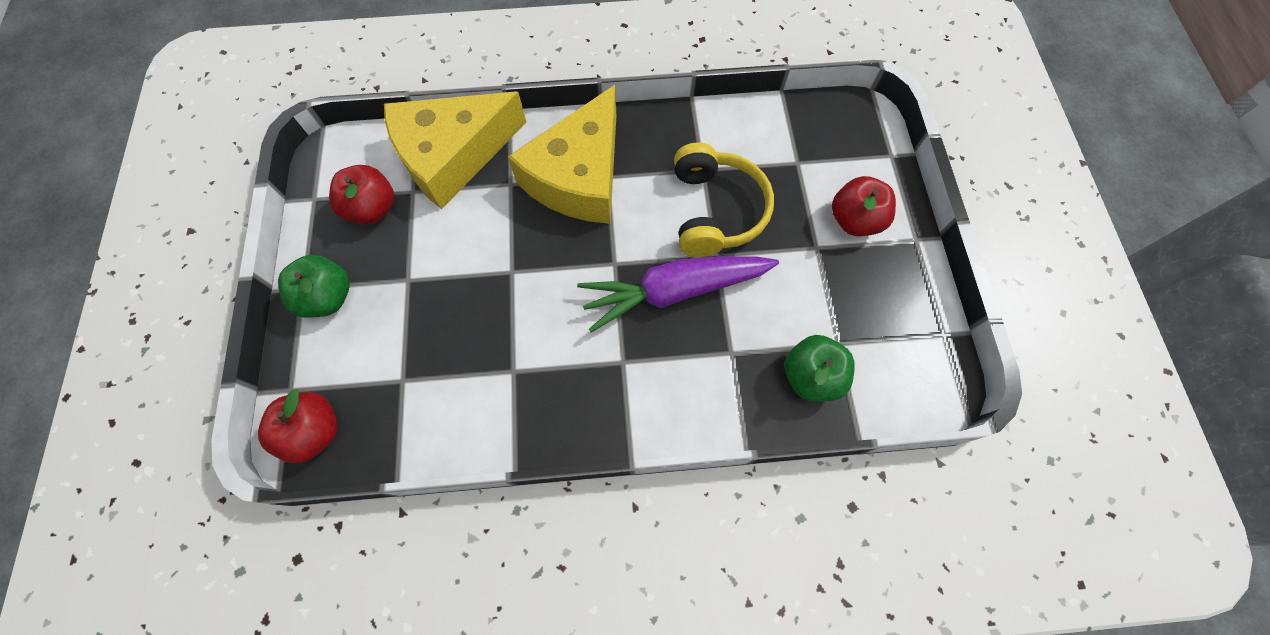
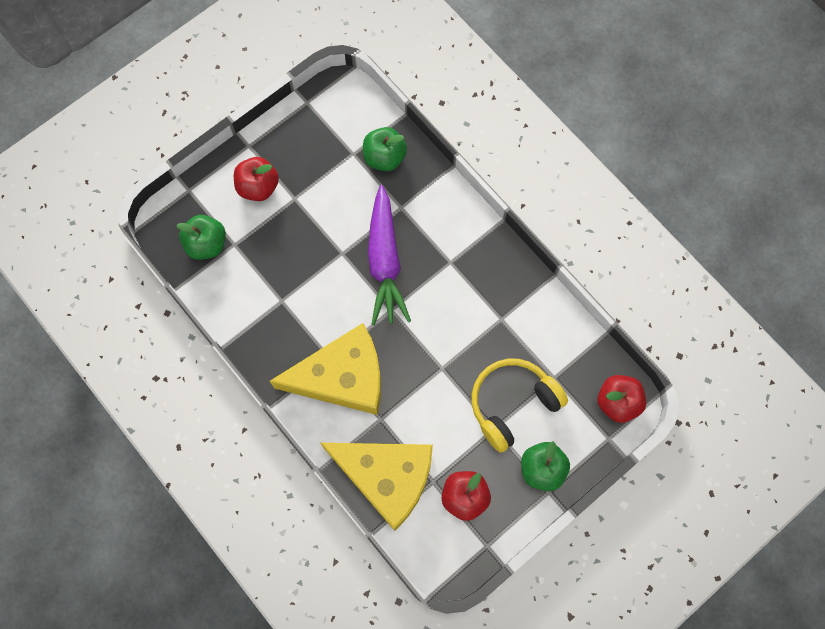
camera: 125 degrees left, 5 degrees up
purple carrot [577,256,779,332] -> purple carrot turned 45 degrees clockwise [368,185,411,325]
yellow headphones [674,142,774,257] -> yellow headphones moved to [472,359,568,453]
none -> green apple [176,215,226,260]

